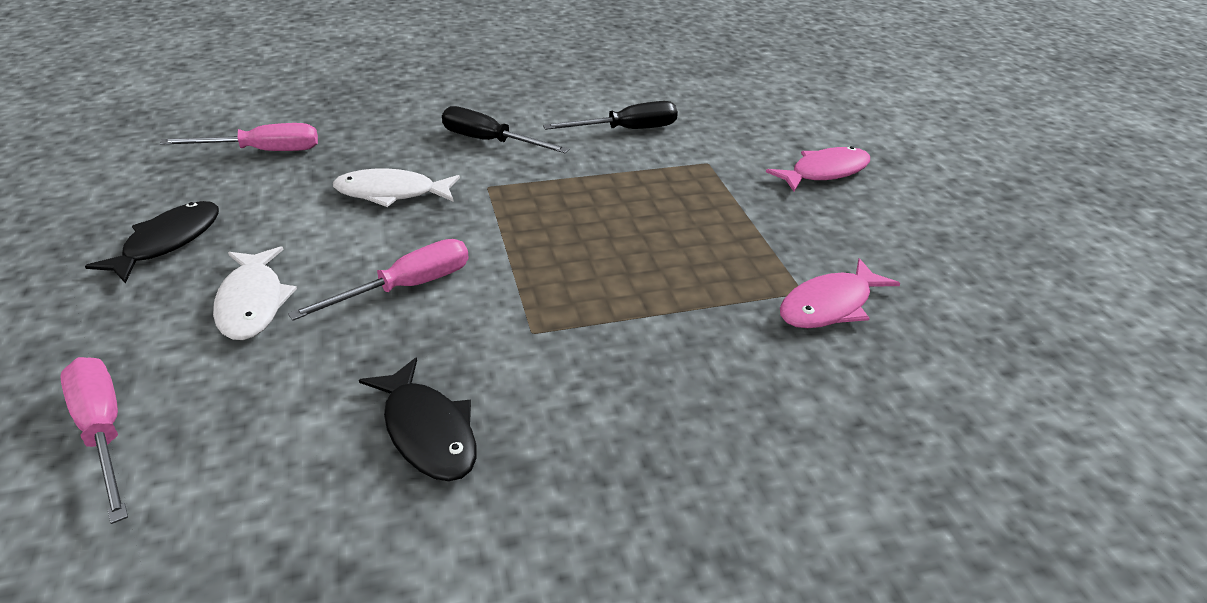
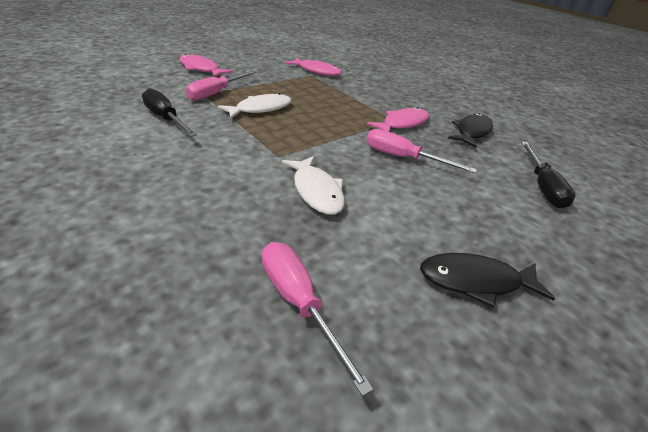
camera: 115 degrees left, 0 degrees up
pink screwdriver [60,357,128,524] -> pink screwdriver moved to [186,71,257,101]
white fish [213,246,297,340] -> white fish moved to [218,93,292,119]
black screwdriver [442,106,569,153] -> black screwdriver moved to [521,142,576,208]
none -> pink fish [367,107,429,132]

